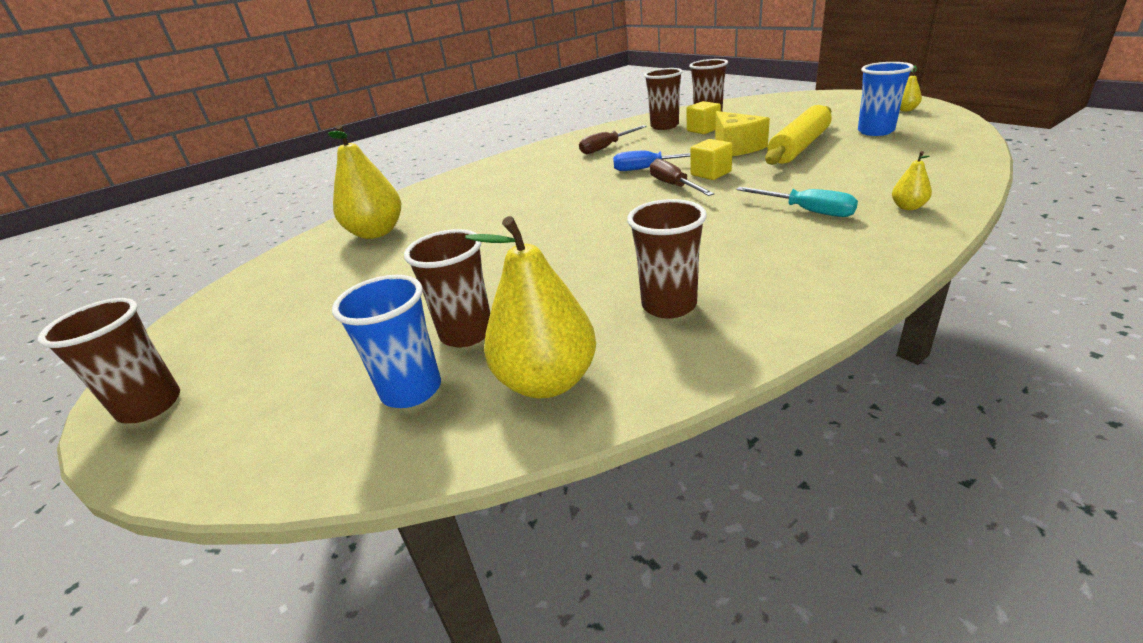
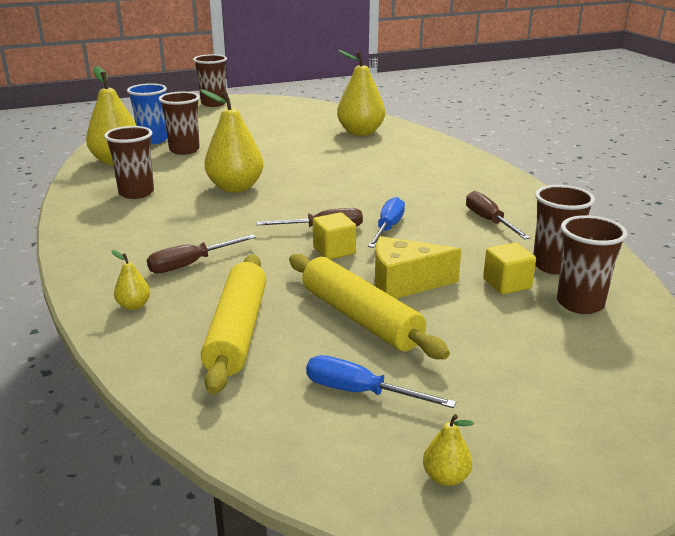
camera: 100 degrees right, 5 degrees down
turquoise screwdriver [736,187,858,217] -> brown screwdriver [147,234,256,273]
blue cup [858,62,914,136] -> blue screwdriver [306,355,456,408]
none -> yellow pear [200,89,263,193]
none -> yellow rolling pin [201,255,266,395]

